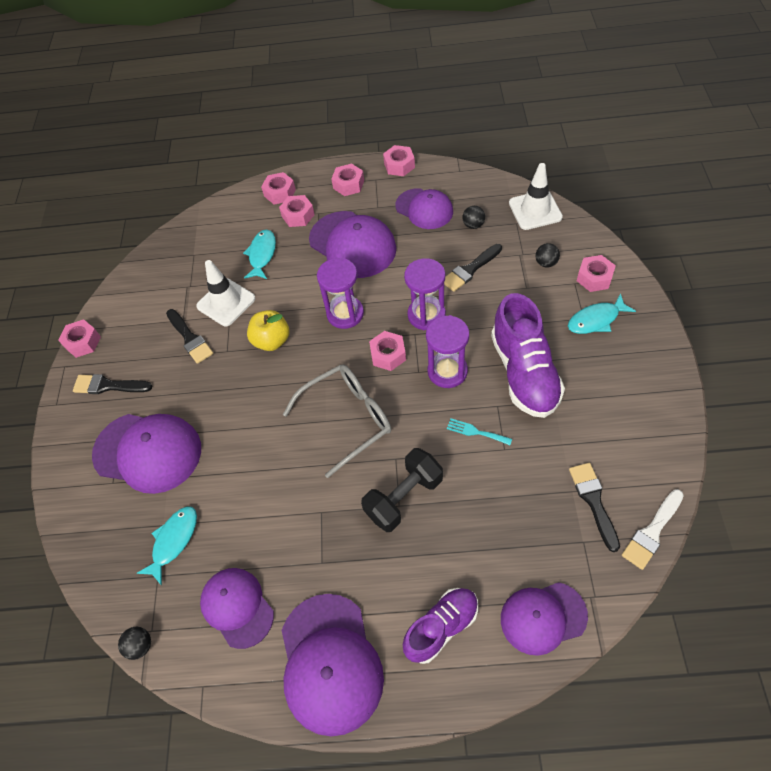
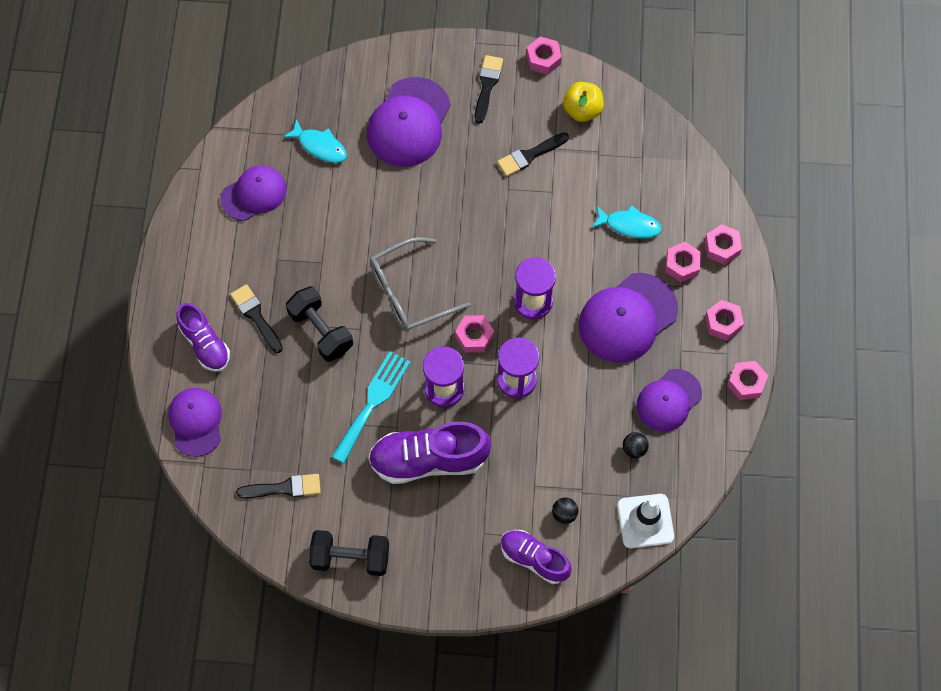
camera: 90 degrees right, 10 degrees up
black ball [118,627,151,660] -> none
white traffic cone [196,260,255,326] -> none
yellow apple [247,310,289,351] -> yellow apple moved to [563,82,604,122]
purple cap [281,594,384,737] -> none
grey glasses [283,364,391,478] -> grey glasses turned 90 degrees clockwise [370,237,471,332]
black brush [444,244,502,292] -> black brush moved to [230,284,283,353]
turquoise fork [447,418,512,445] -> turquoise fork [331,351,410,463], size x2.03
turquoise fish [568,293,636,334] -> none
pink nut [577,255,616,292] -> purple shoe [501,530,572,584]
white brush [622,489,684,570] -> none
none -> black dumbbell [309,530,389,576]

